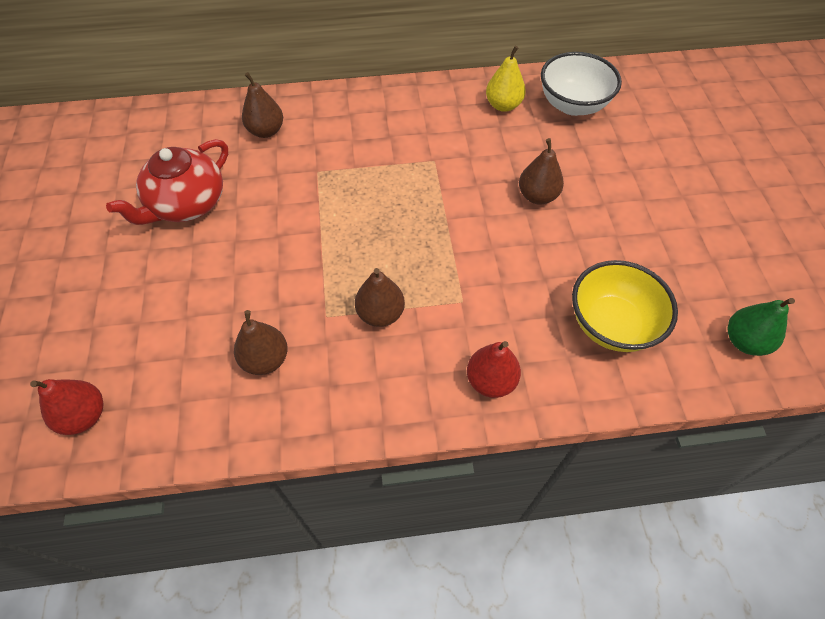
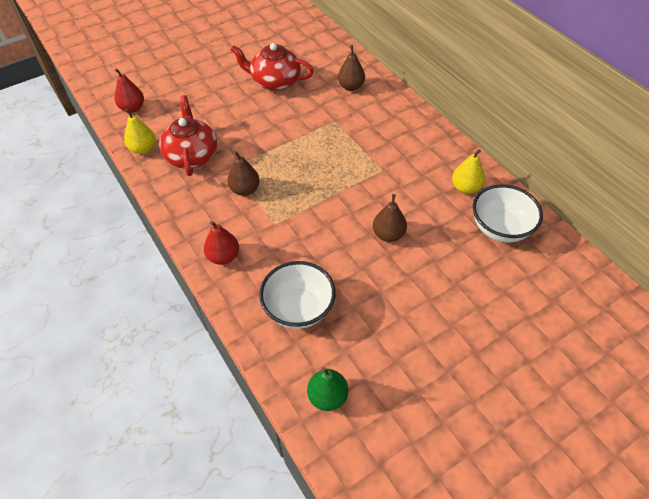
camera: 65 degrees right, 5 degrees down
brown pear [234,310,288,375] -> red teapot [159,95,217,176]
yellow bowl [572,260,678,352] -> white bowl [259,261,336,329]
none -> yellow pear [124,109,156,154]

